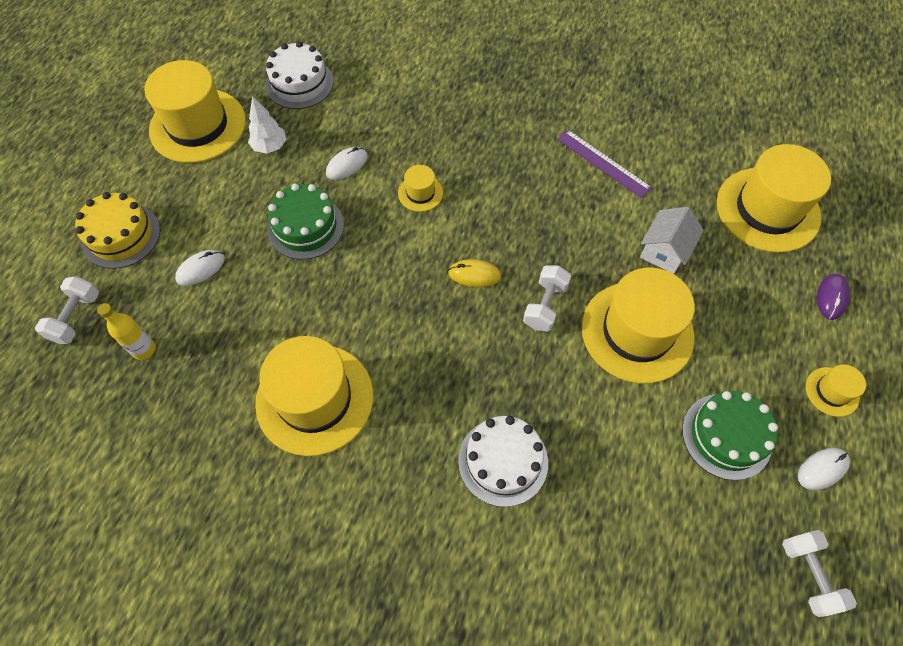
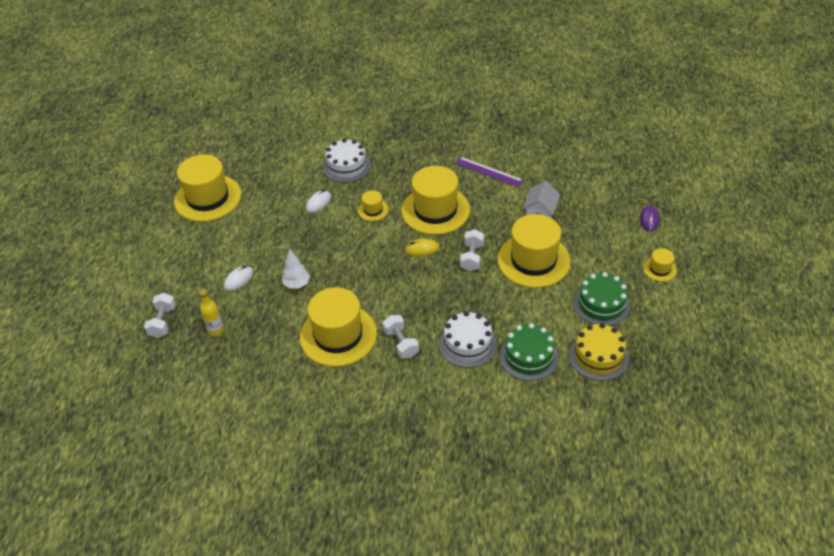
camera: 10 degrees left, 15 degrees down
yellow cake [75,192,160,269] -> yellow cake moved to [569,323,629,381]
white tree [248,96,286,154] -> white tree moved to [282,249,310,288]
white cake [266,41,334,109] -> white cake moved to [323,139,371,183]
green cake [267,184,344,260] -> green cake moved to [500,323,558,381]
yellow hat [717,144,831,253] -> yellow hat moved to [401,166,470,235]
white dumbbell [782,530,857,617] -> white dumbbell moved to [382,315,419,359]
white mouse [798,448,850,490] -> none

